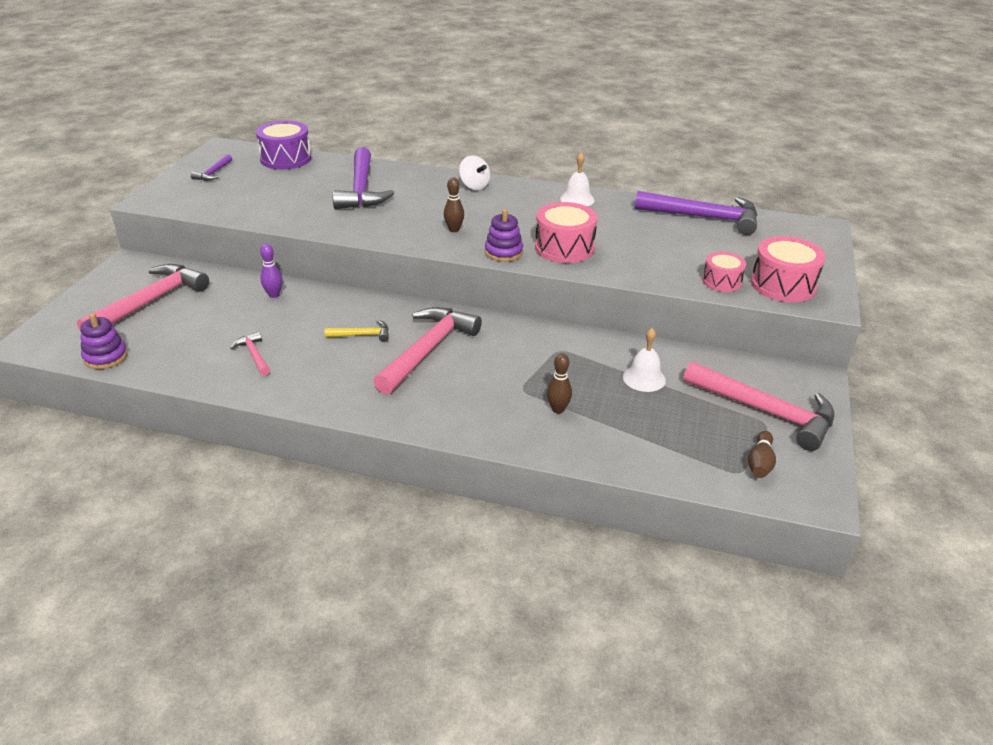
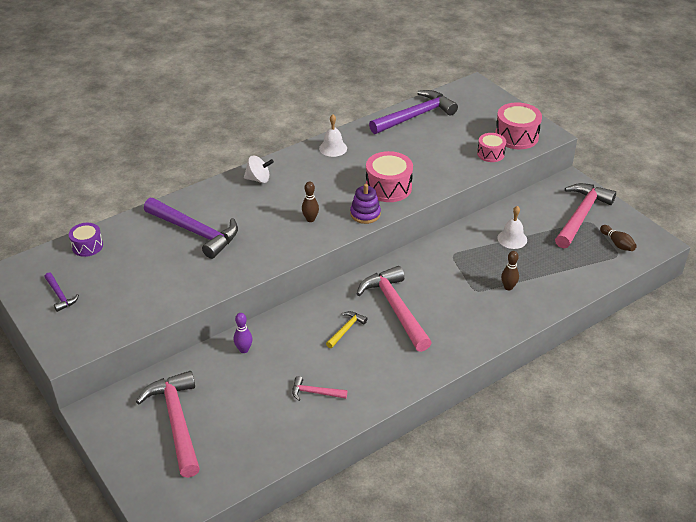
camera: 50 degrees left, 5 degrees up
purple stacking toy [80,313,127,369] -> none
purple drum [256,121,311,169] -> purple drum [69,223,103,257], size x0.61
pink hammer [683,361,835,451] -> pink hammer turned 45 degrees counterclockwise [555,183,616,248]

